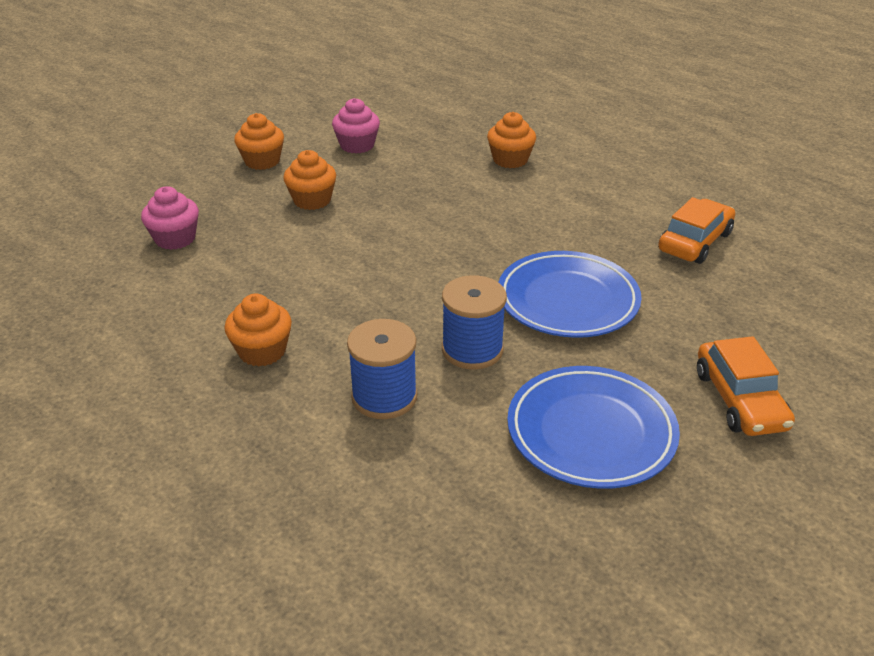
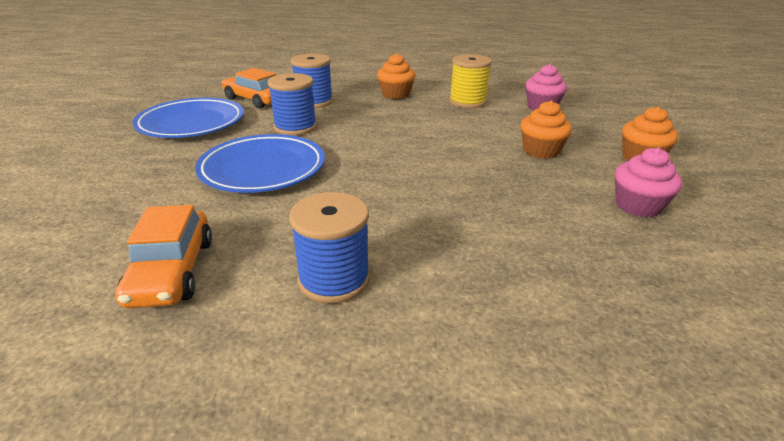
camera: 135 degrees right, 5 degrees down
orange cupcake [487,112,536,168] -> none
orange car [697,336,795,436] -> orange car moved to [222,68,276,109]
none -> blue spool [289,192,370,304]
none -> yellow spool [449,54,492,108]

